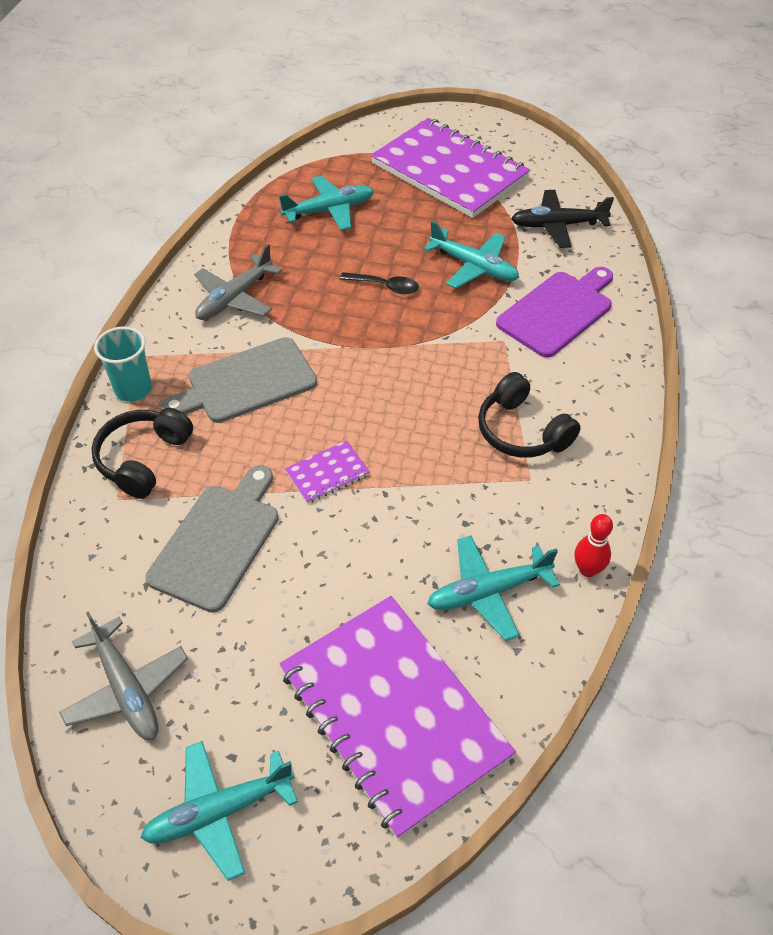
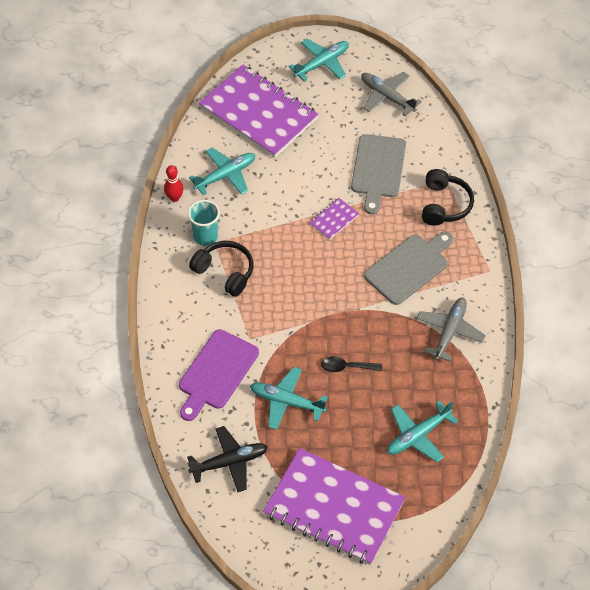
camera: 165 degrees right, 5 degrees up
turquoise cup [94,326,152,402] -> turquoise cup moved to [188,200,220,246]

